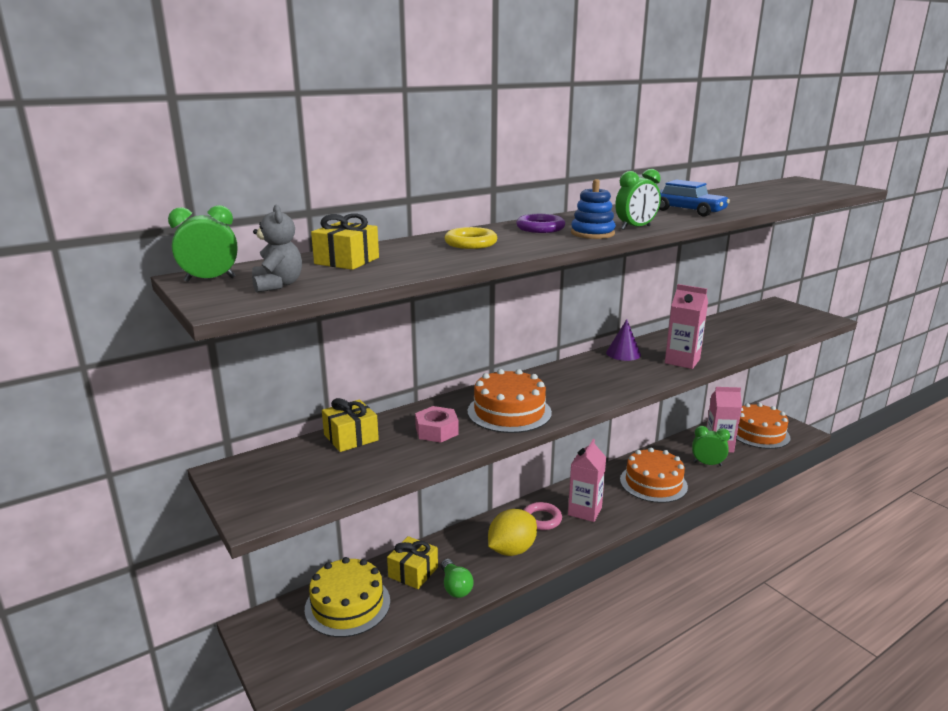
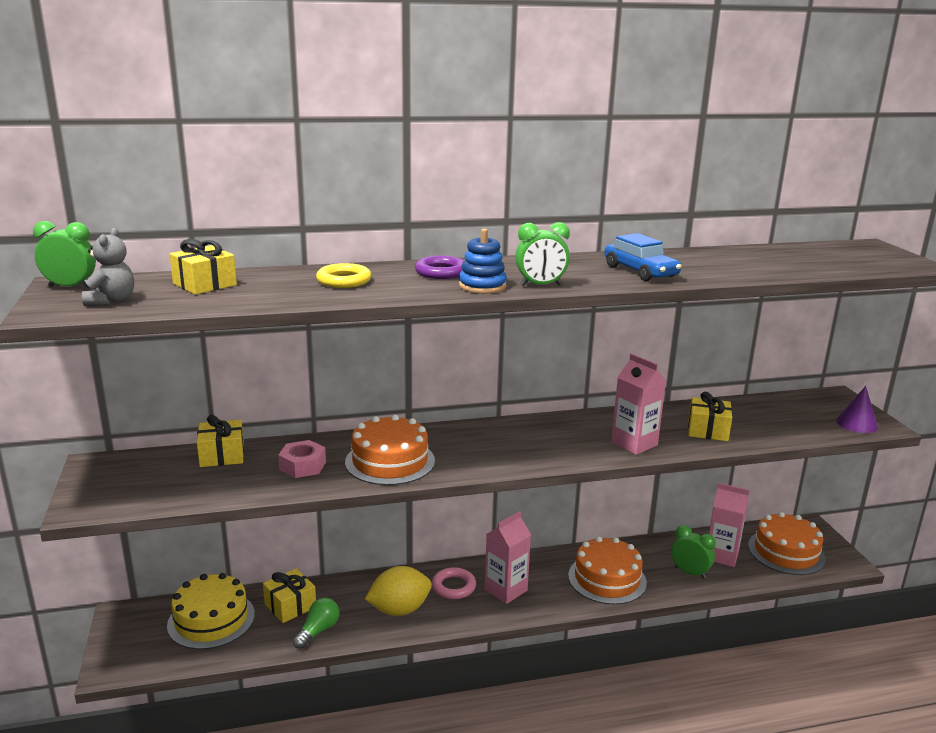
camera: 20 degrees right, 0 degrees up
green light bulb [441,559,473,598] -> green light bulb turned 150 degrees counterclockwise [293,598,340,649]
purple cone [606,319,641,361] -> purple cone moved to [836,386,878,433]
none -> yellow gift [688,392,732,441]

